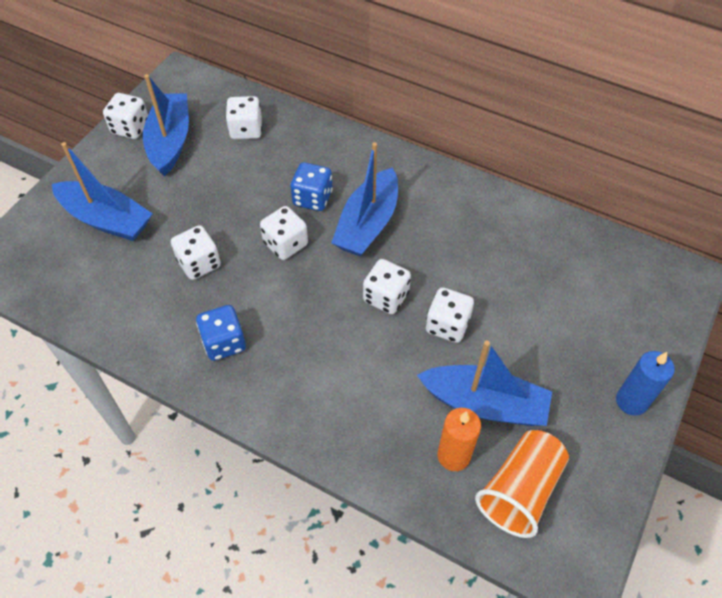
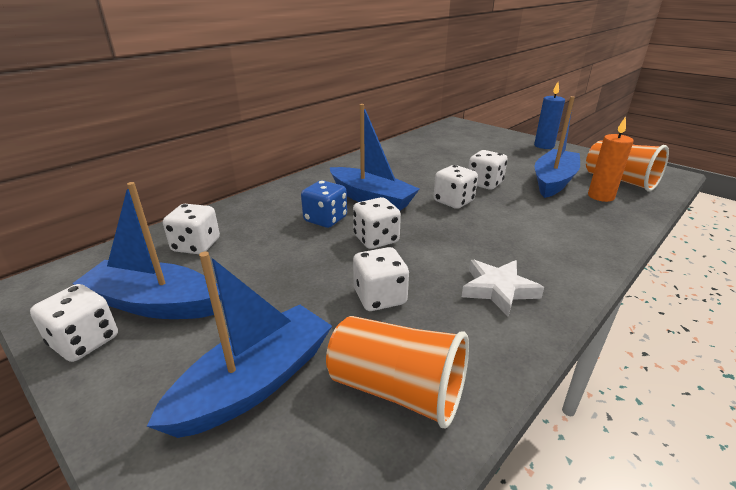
camera: 75 degrees left, 25 degrees down
blue dice [196,305,246,361] -> white star [462,260,544,316]
none -> orange cup [326,316,469,428]

